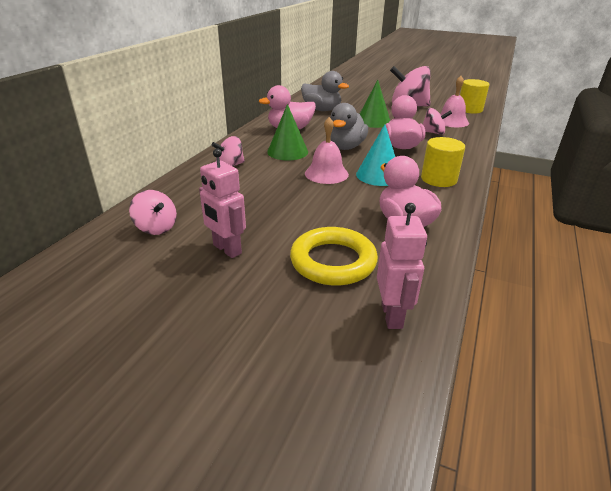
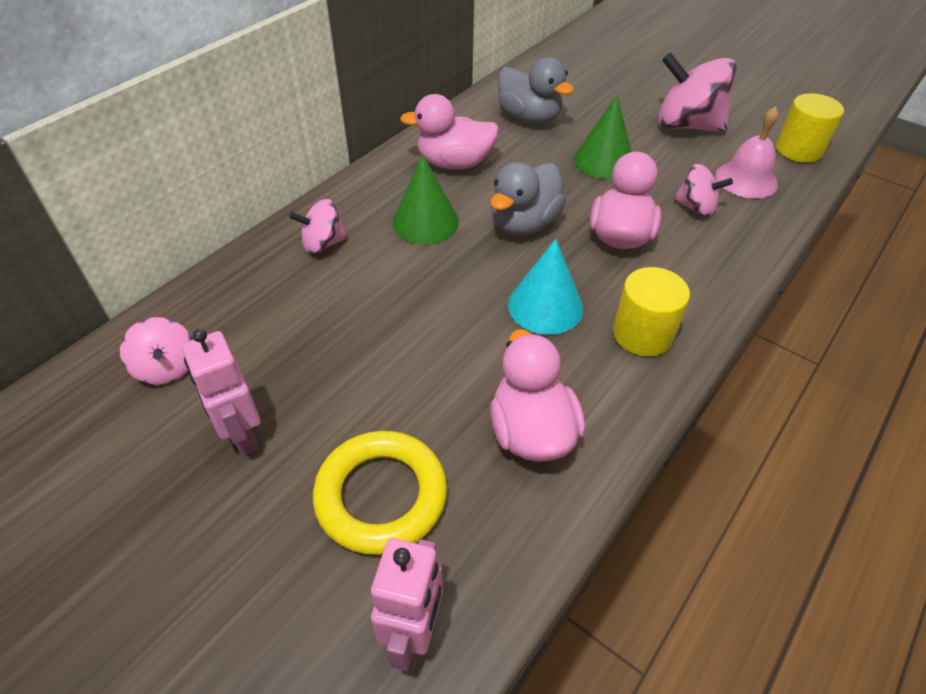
camera: 15 degrees right, 15 degrees up
pink bell [305,117,349,184] -> none

